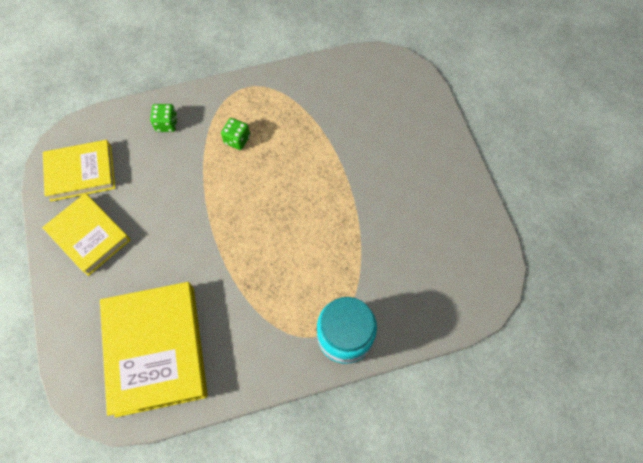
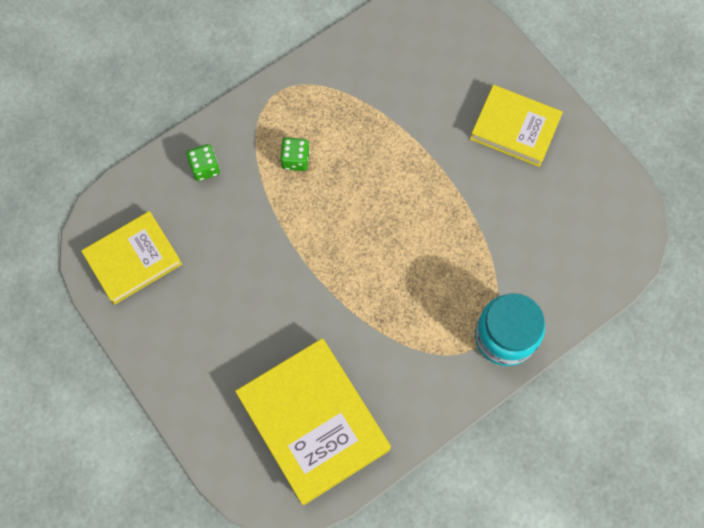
camera: 20 degrees left, 5 degrees up
yellow book [42,193,131,276] -> yellow book moved to [470,85,563,167]

